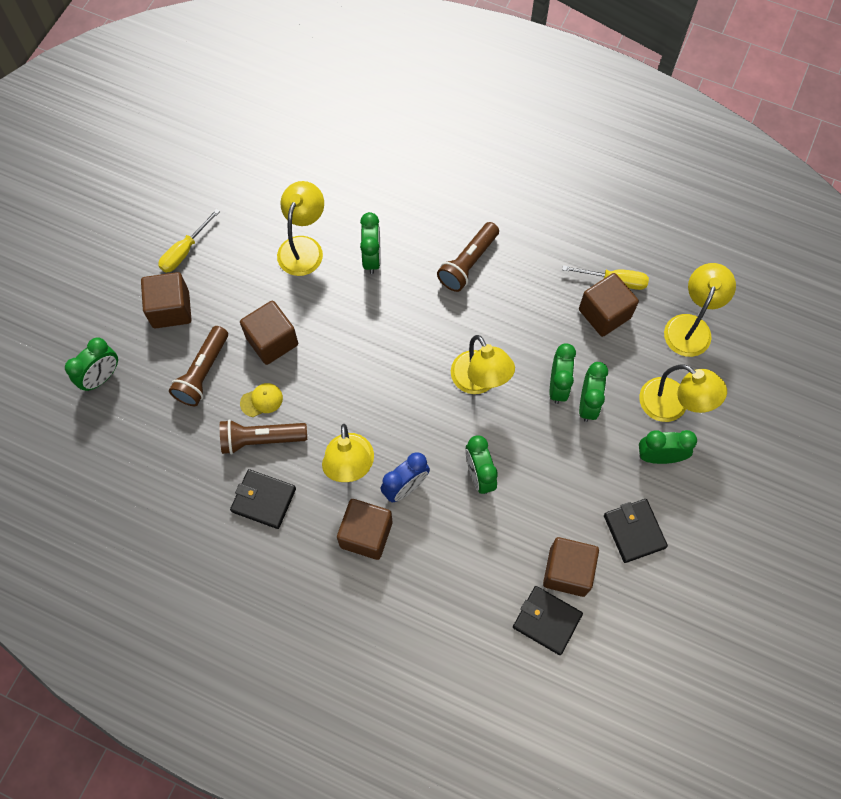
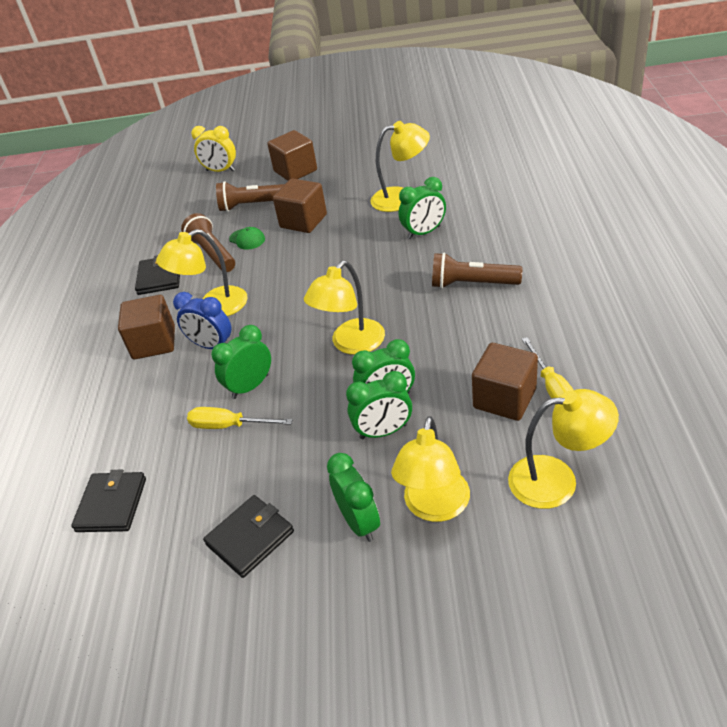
camera: 70 degrees right, 25 degrees down
green clock [65,337,118,391] -> yellow clock [191,126,236,172]
yellow screwdriver [158,209,220,273] -> yellow screwdriver moved to [187,407,293,429]
yellow cap [240,383,283,417] -> green cap [229,227,265,250]
brown cube [543,537,599,597] -> none

